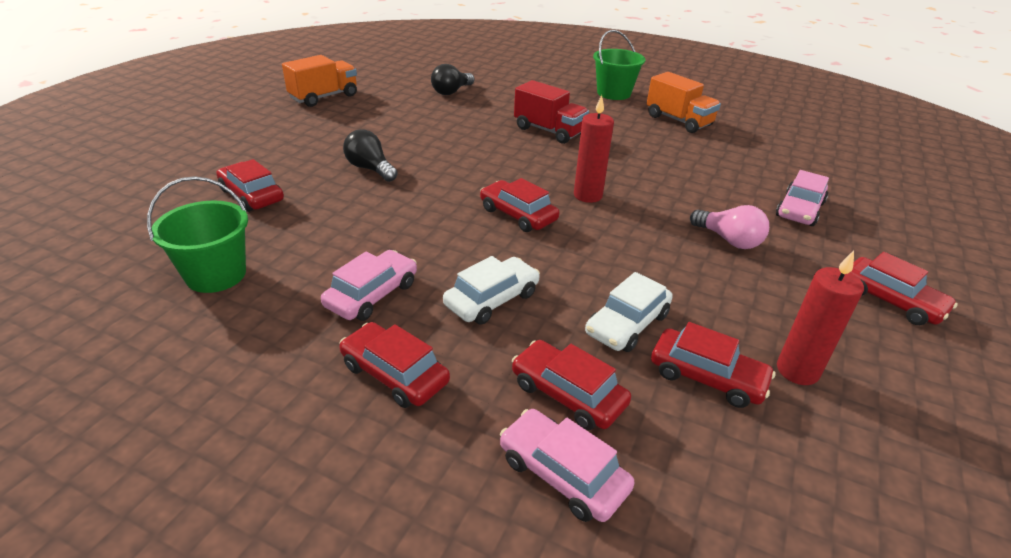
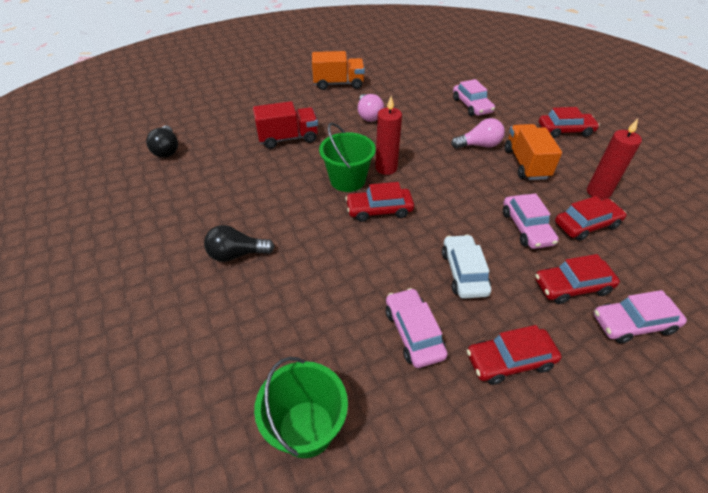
camera: 50 degrees left, 10 degrees up
red car [216,159,284,212] -> none
orange truck [282,55,357,107] -> orange truck moved to [505,124,562,180]
white car [585,272,673,352] -> pink car [503,193,559,249]
green bucket [593,30,645,100] -> green bucket moved to [319,123,376,192]
none -> pink light bulb [358,94,384,122]

